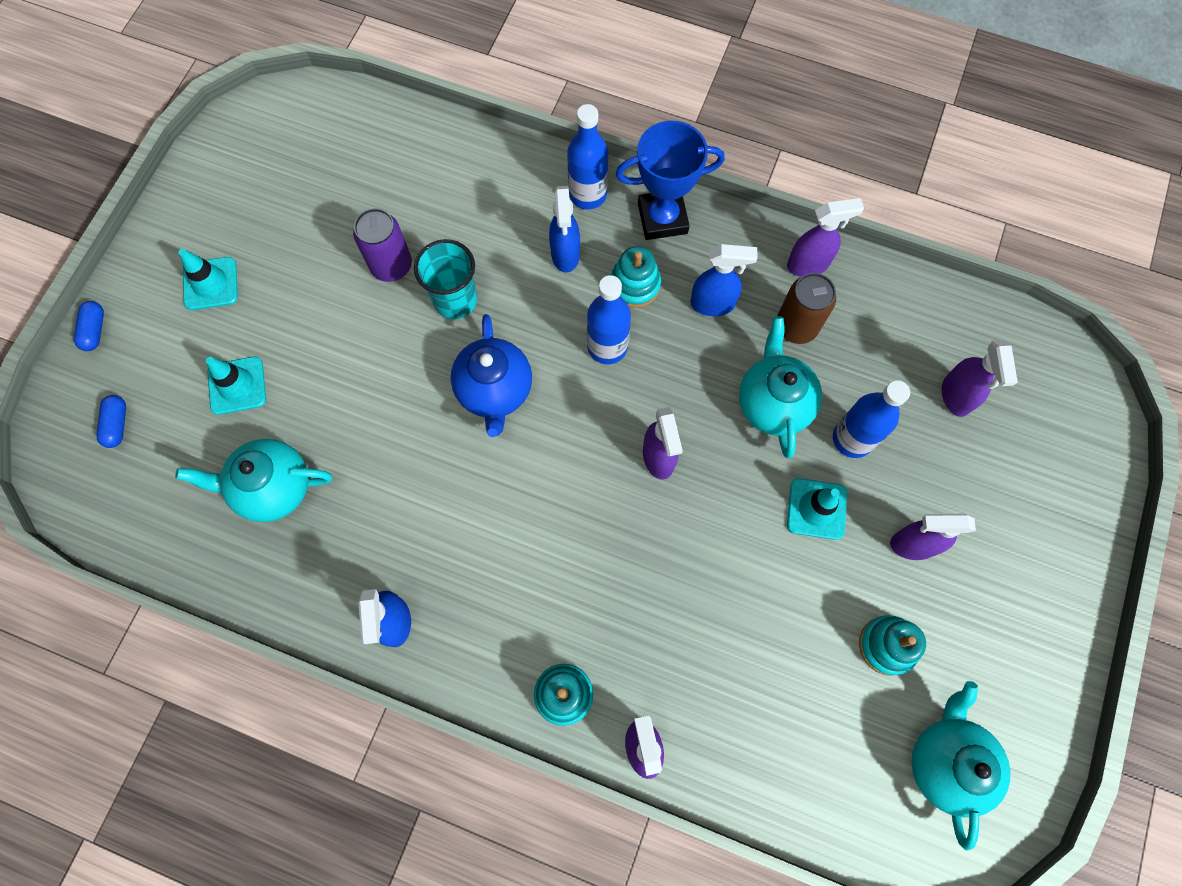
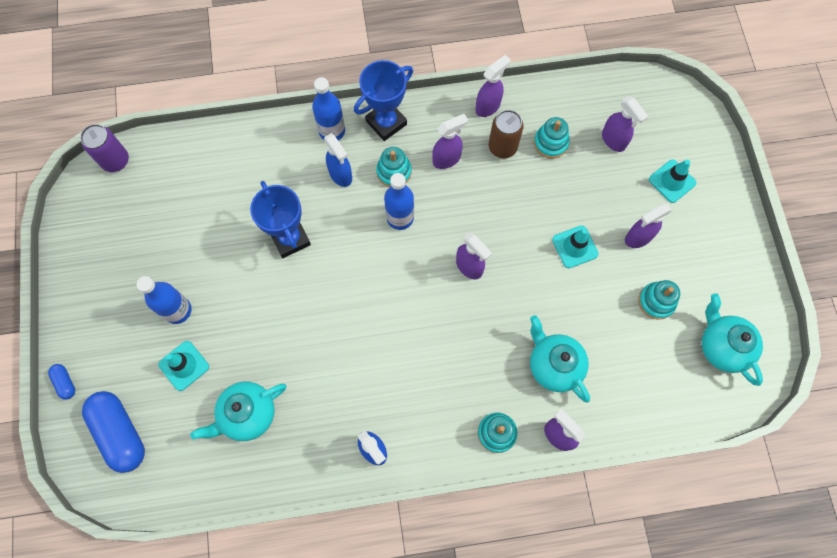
camera: 30 degrees left, 0 degrees up
blue capsule [96,395,126,448] -> blue capsule [82,391,145,473], size x2.19
turquoise traffic cone [178,249,238,310] -> turquoise traffic cone moved to [649,160,696,203]
purple can [353,208,412,282] -> purple can moved to [80,124,129,172]
turquoise cup [414,239,477,319] -> blue trophy [250,181,311,258]
blue teapot [451,314,532,437] -> none
blue spray bottle [690,244,758,316] -> purple spray bottle [432,114,468,169]
turquoise teapot [739,316,822,458] -> turquoise teapot moved to [530,315,590,402]
blue bottle [833,380,910,458] -> blue bottle moved to [137,276,192,324]
none -> turquoise stacking toy [534,117,570,159]

